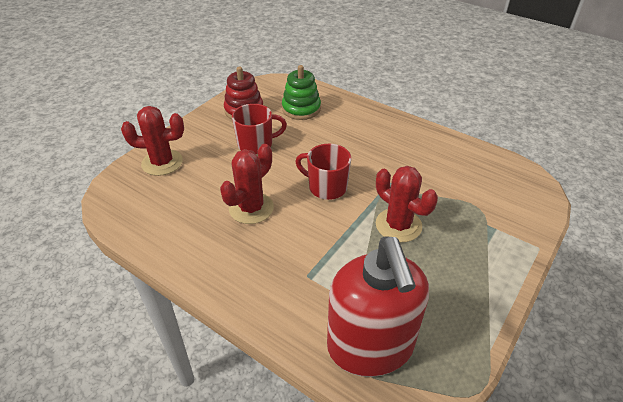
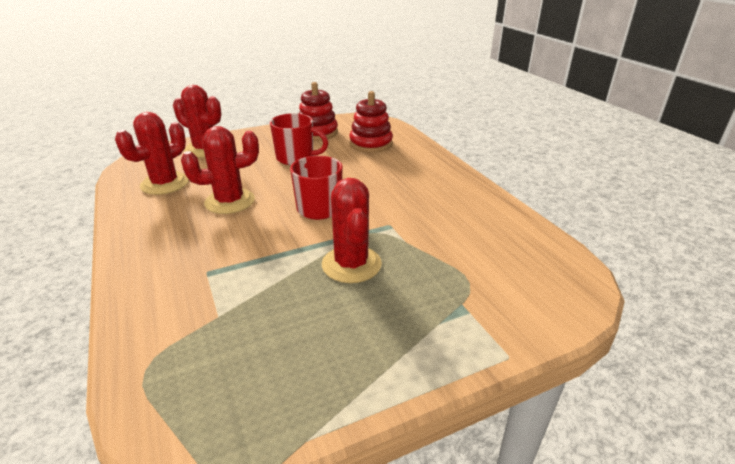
camera: 30 degrees right, 10 degrees down
green stacking toy [282,65,321,120] -> red stacking toy [349,91,393,153]
red soap dispenser [327,236,429,377] -> none
none -> red cactus [115,112,189,195]

